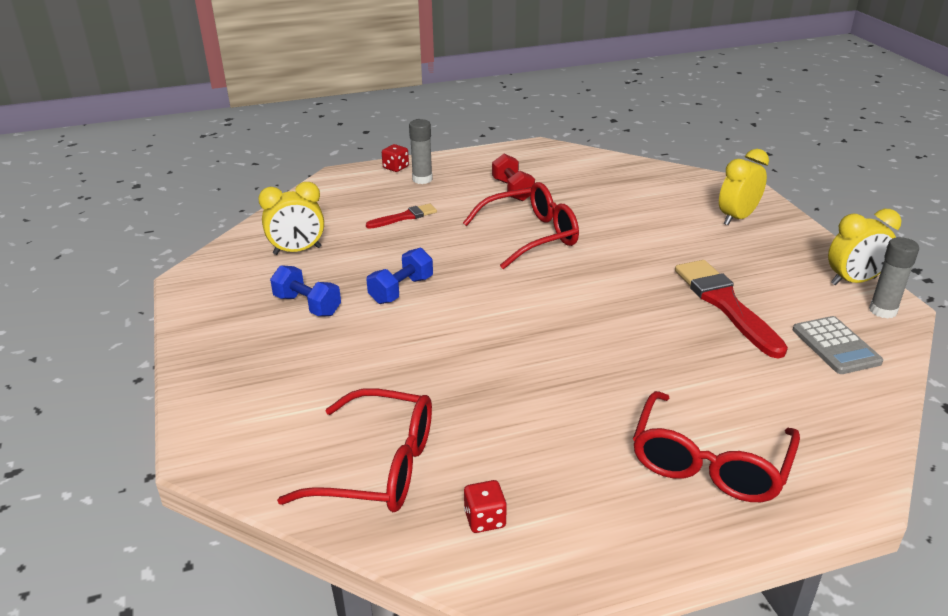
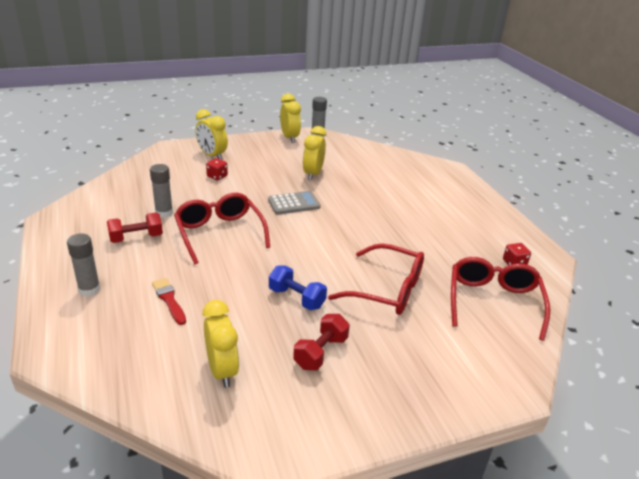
camera: 95 degrees left, 0 degrees up
blue dumbbell [270,265,341,316] -> red dumbbell [293,314,350,370]
red dice [382,144,409,172] -> red dice moved to [206,158,228,180]
red glasses [633,391,800,502] -> red glasses moved to [328,244,424,315]
red brush [675,260,788,358] -> yellow clock [303,126,326,181]
grey calculator [793,316,883,374] -> grey calculator moved to [268,191,320,215]
none -> grey glue stick [150,164,173,218]

